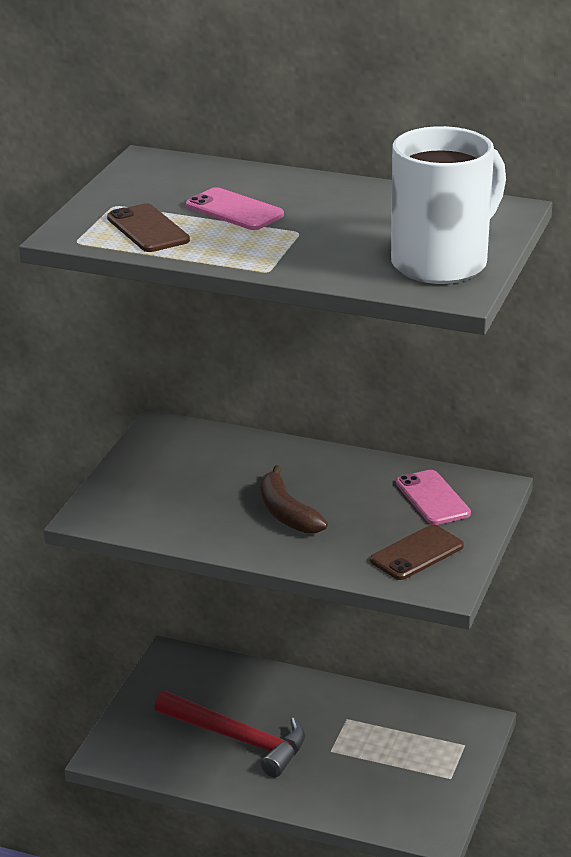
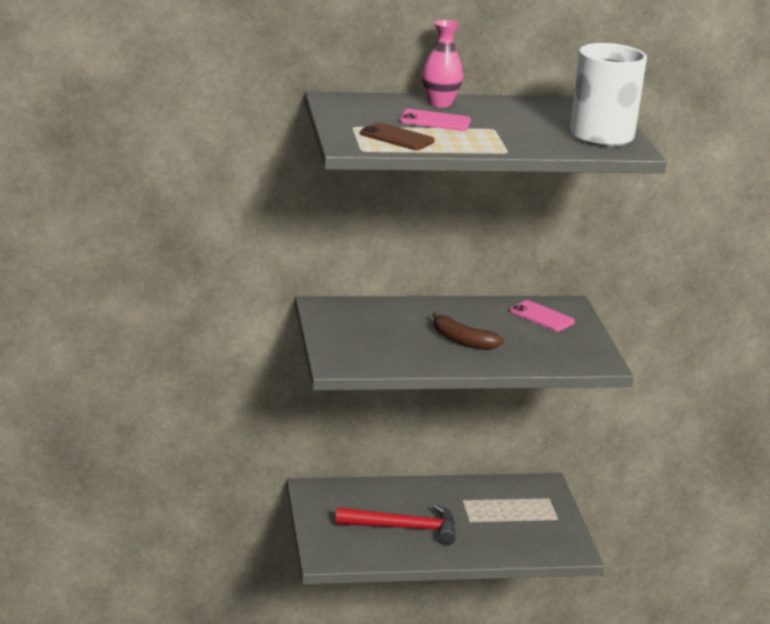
camera: 30 degrees left, 5 degrees down
brown phone [370,525,464,580] -> none
none -> pink vase [422,20,463,107]

